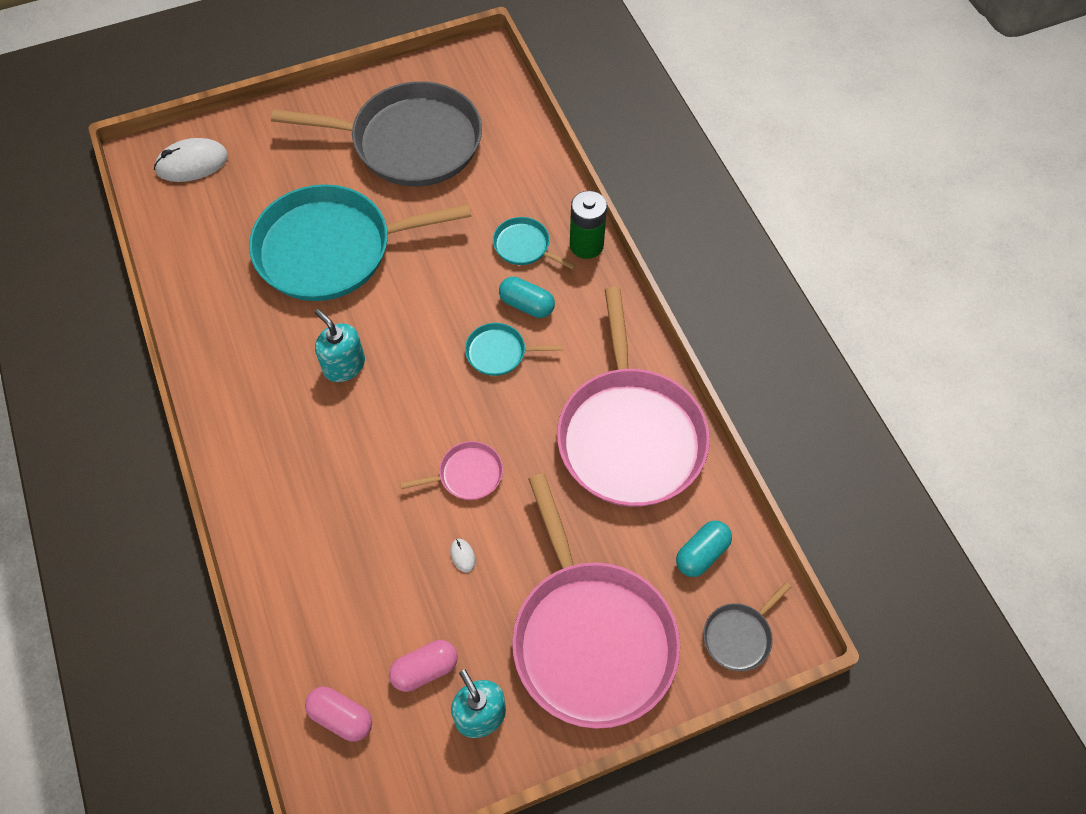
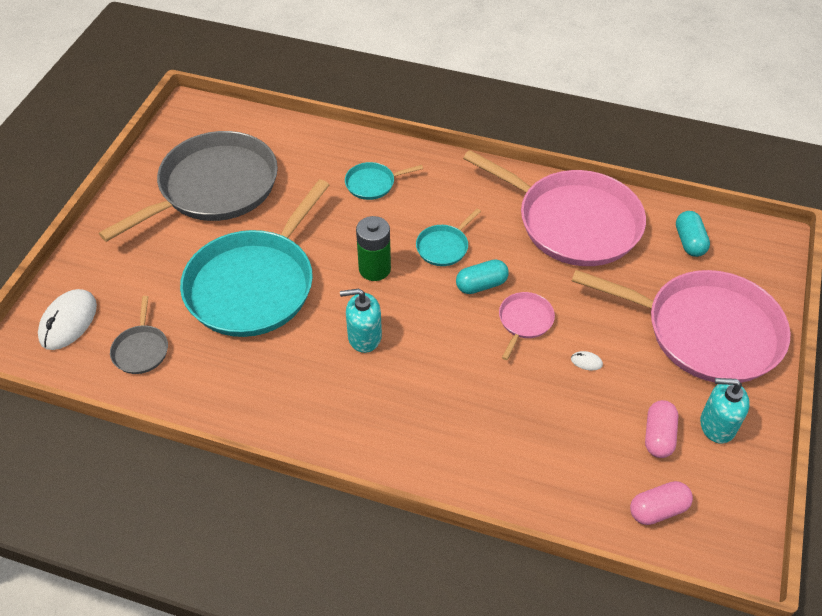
camera: 50 degrees left, 10 degrees down
turquoise capsule [499,277,555,318] -> turquoise capsule moved to [456,259,509,294]
green battery [570,191,607,259] -> green battery moved to [356,216,391,281]
grey pan [703,582,791,671] -> grey pan moved to [110,296,168,374]

